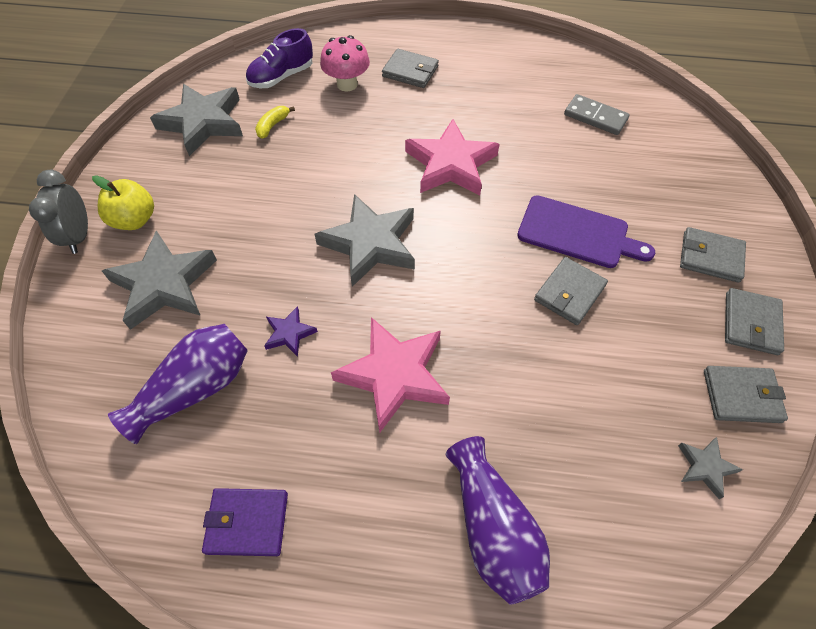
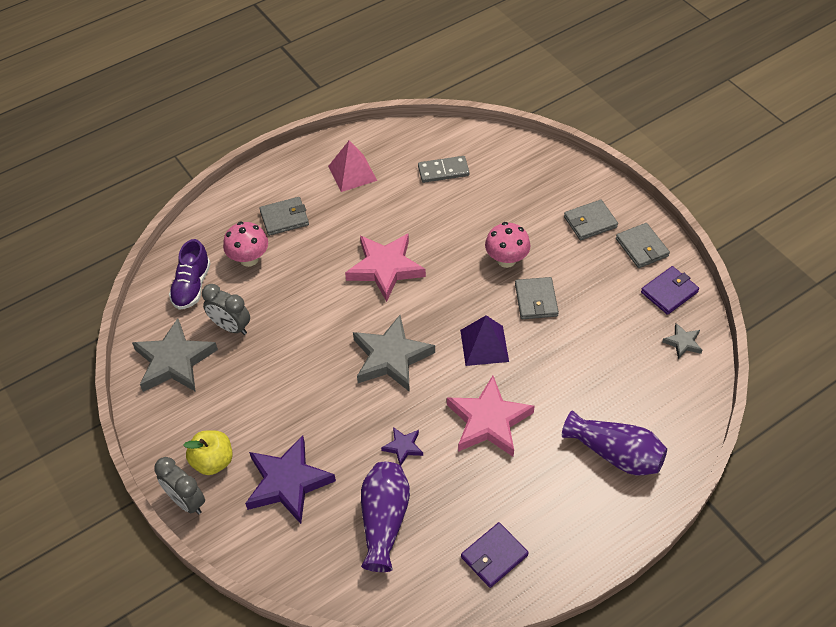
camera: 40 degrees left, 5 degrees down
grey star [102,230,217,330] -> purple star [245,435,336,524]
yellow banana [255,106,295,139] -> grey clock [202,284,250,335]
purple cutting board [517,195,655,268] -> pink mushroom [485,222,530,268]
grey wallet [704,366,788,423] -> purple wallet [641,266,699,315]
none -> pink pyramid [328,140,377,192]
none -> purple pyramid [460,315,509,366]

